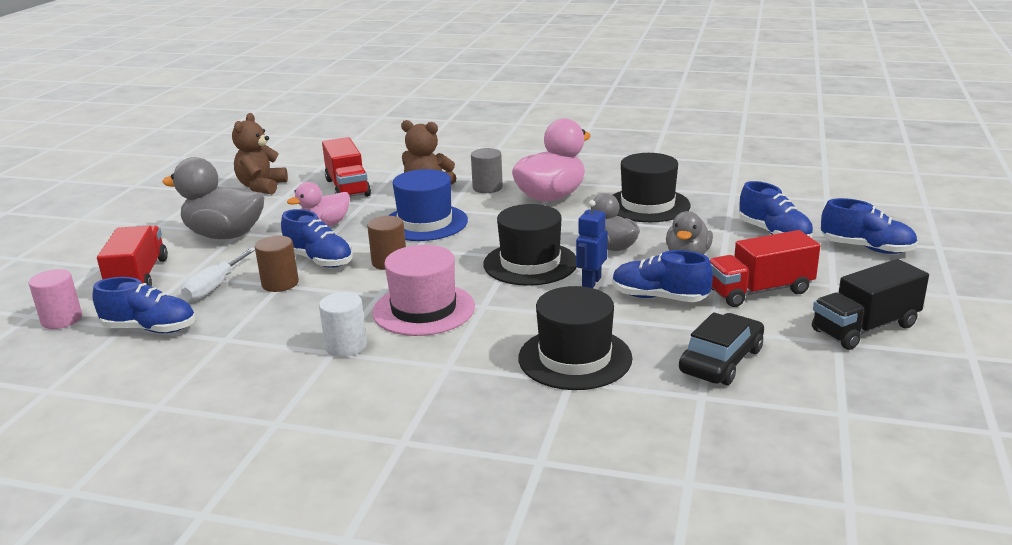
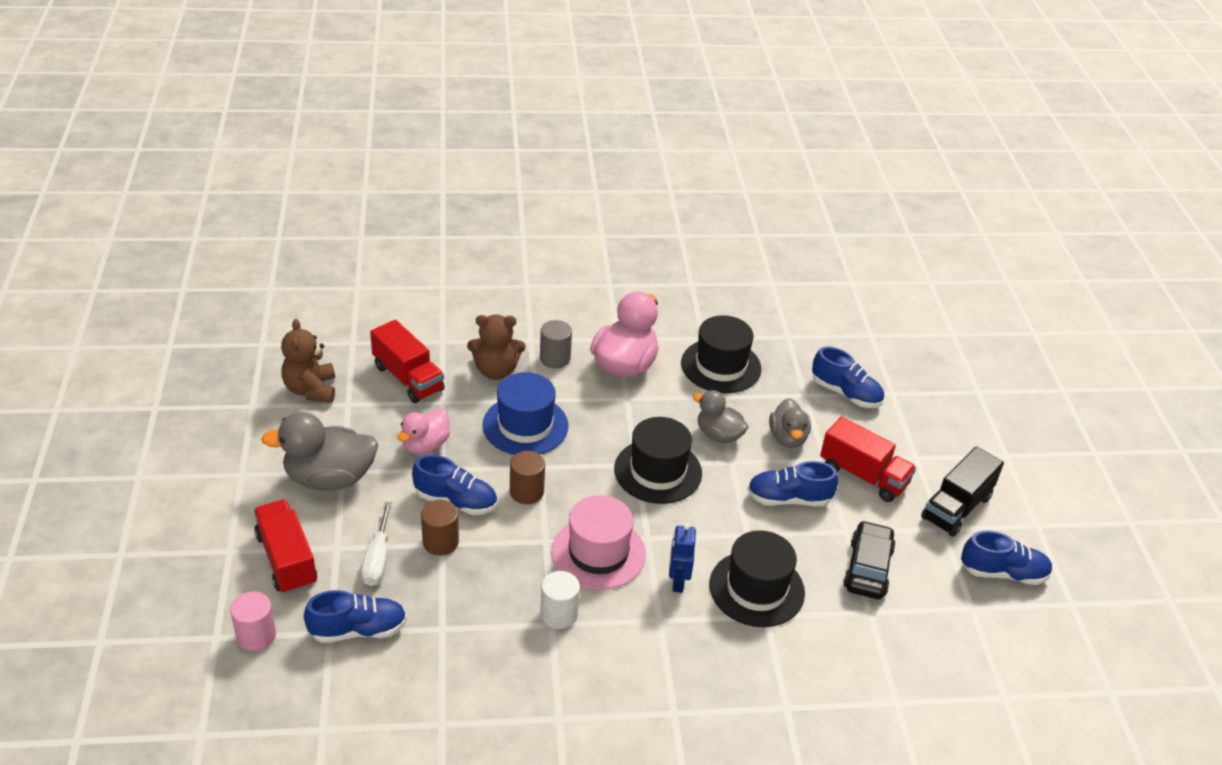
camera: 25 degrees left, 15 degrees up
blue robot [576,200,608,288] -> blue robot moved to [669,523,696,593]
red truck [710,230,820,307] -> red truck turned 105 degrees counterclockwise [820,417,916,502]
blue shoe [821,198,918,254] -> blue shoe moved to [961,531,1053,585]

